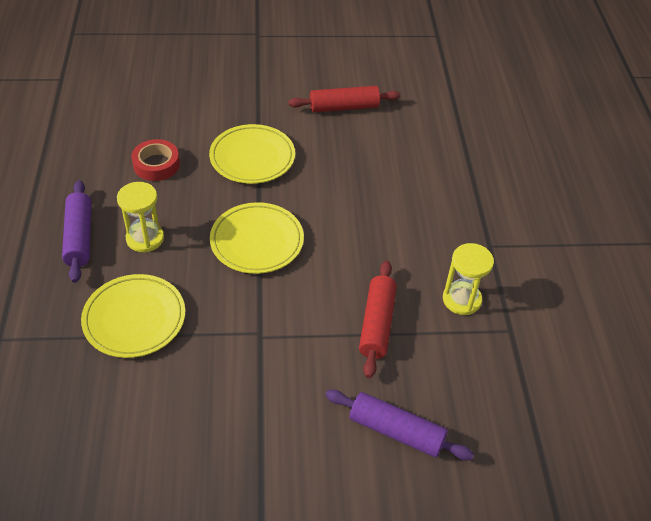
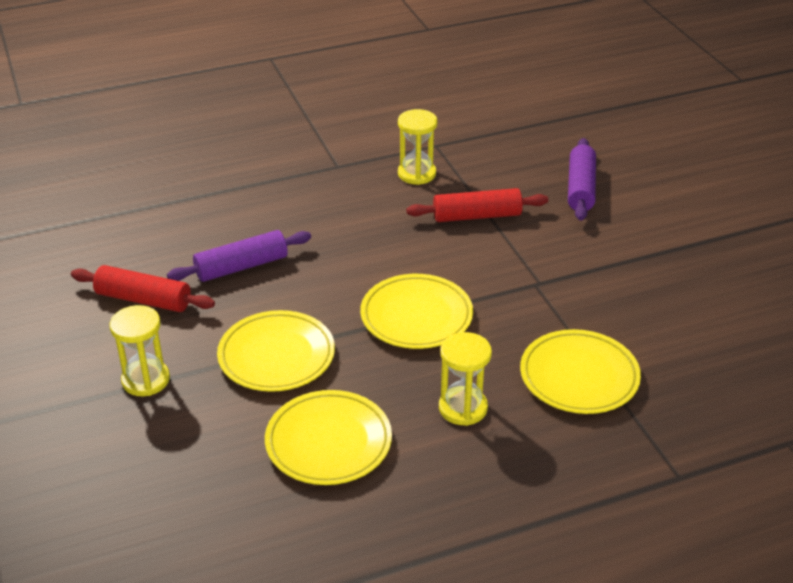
camera: 105 degrees left, 10 degrees down
purple rolling pin [62,180,92,283] -> purple rolling pin moved to [167,230,311,282]
red tape [132,139,180,181] -> yellow plate [265,390,392,485]
red rolling pin [288,86,401,112] -> red rolling pin turned 45 degrees counterclockwise [71,265,215,312]
none -> yellow hourglass [110,305,170,396]

